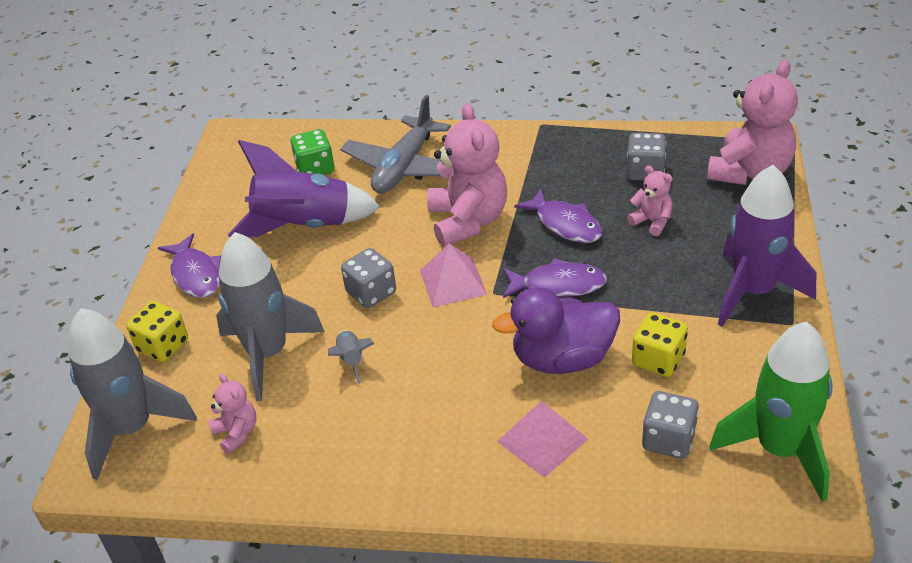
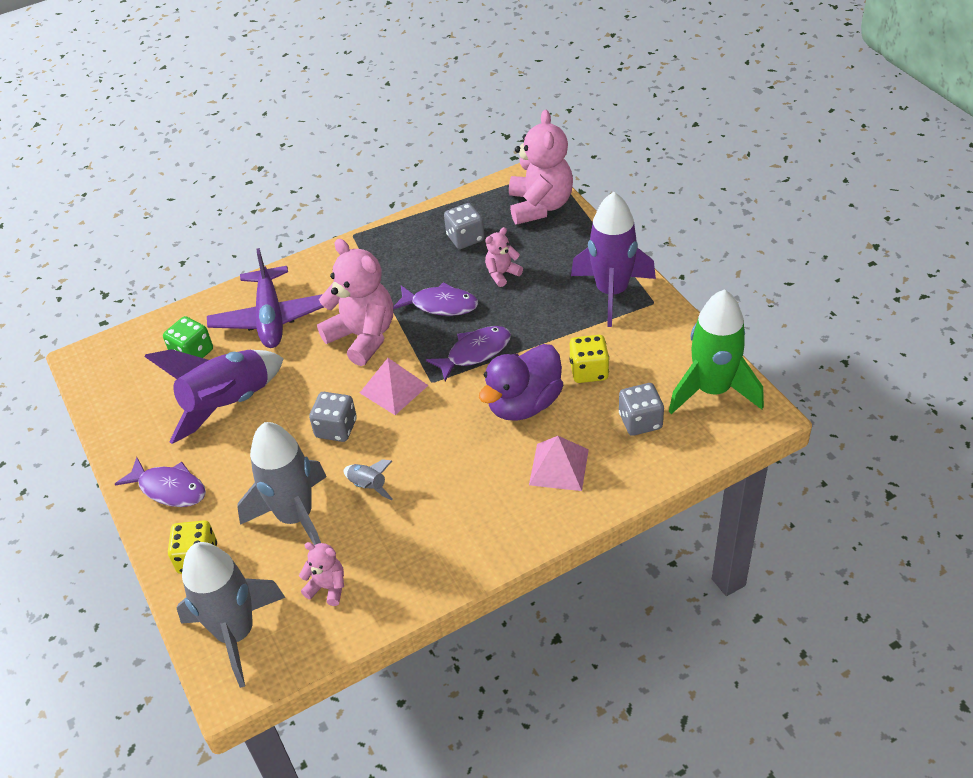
camera: 35 degrees left, 5 degrees up
grey plane [340,95,451,193] -> purple plane [207,248,324,348]
pink teddy bear [627,166,673,236] -> pink teddy bear turned 45 degrees counterclockwise [485,227,523,287]

